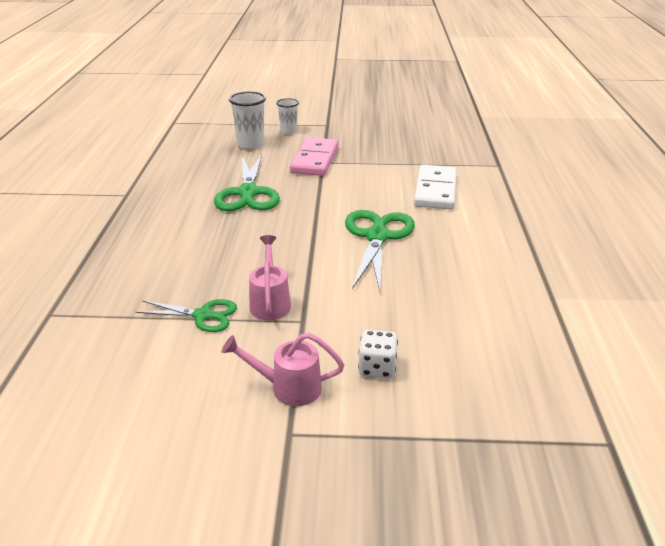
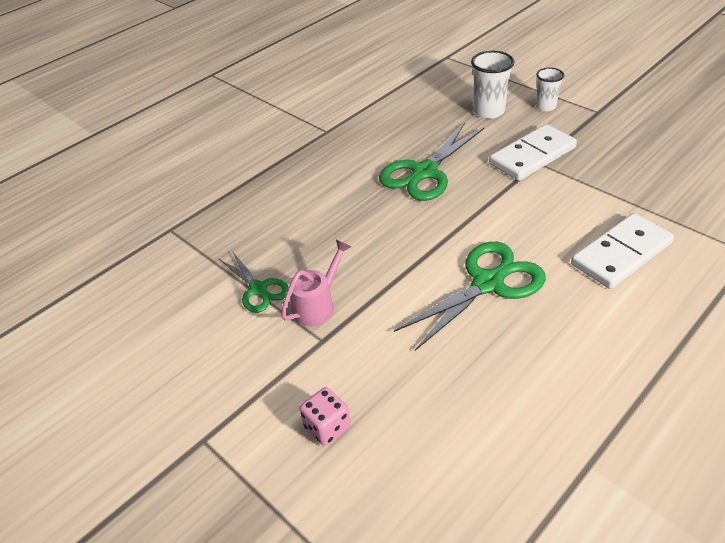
camera: 45 degrees right, 10 degrees up
pink watering can [221,333,345,406] -> none
pink domino [290,137,338,176] -> white domino [489,124,577,181]
white dice [358,330,398,378] -> pink dice [299,387,351,446]

